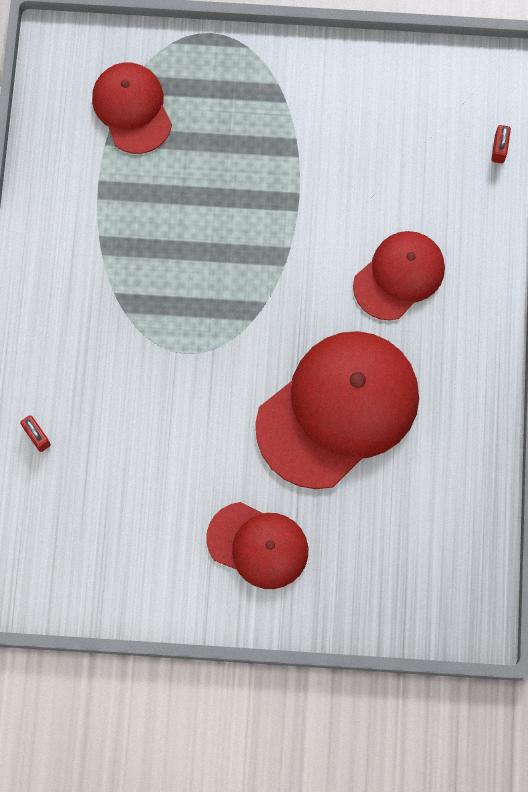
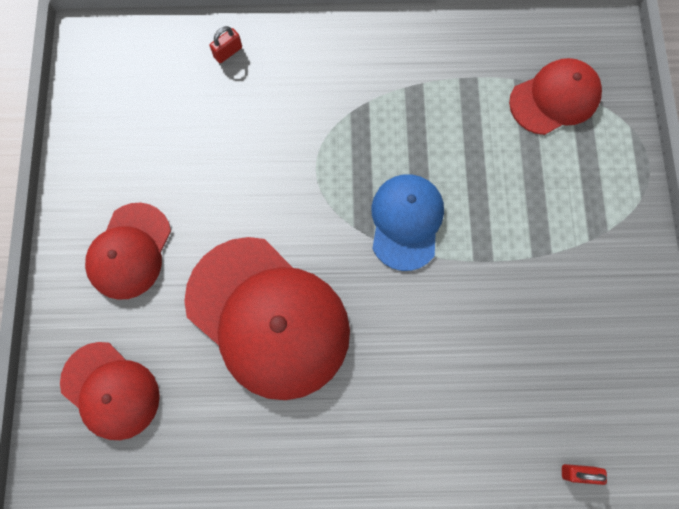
camera: 85 degrees right, 0 degrees up
red cap [353,231,445,320] -> red cap moved to [60,342,160,440]
none -> blue cap [372,174,444,271]

